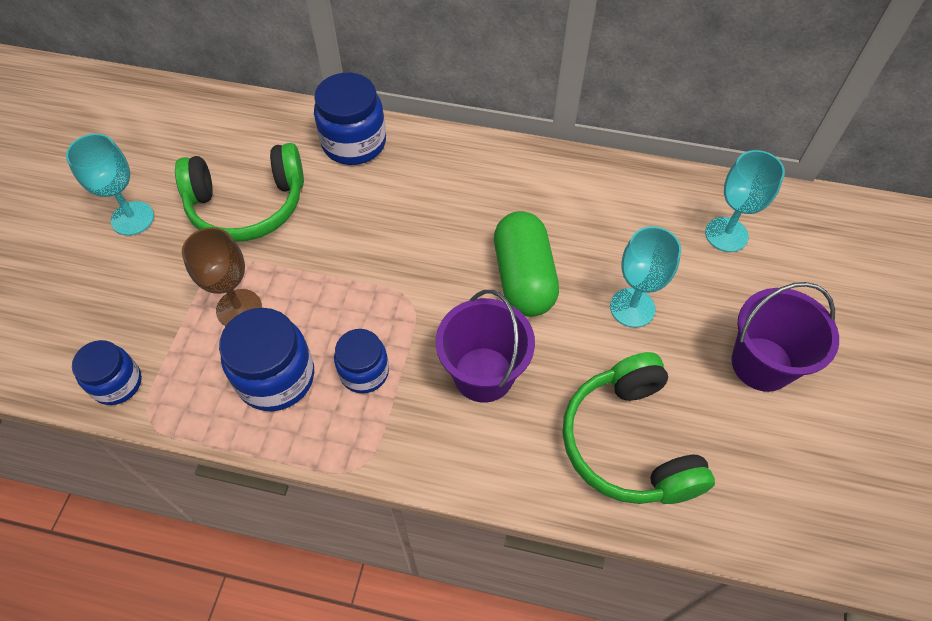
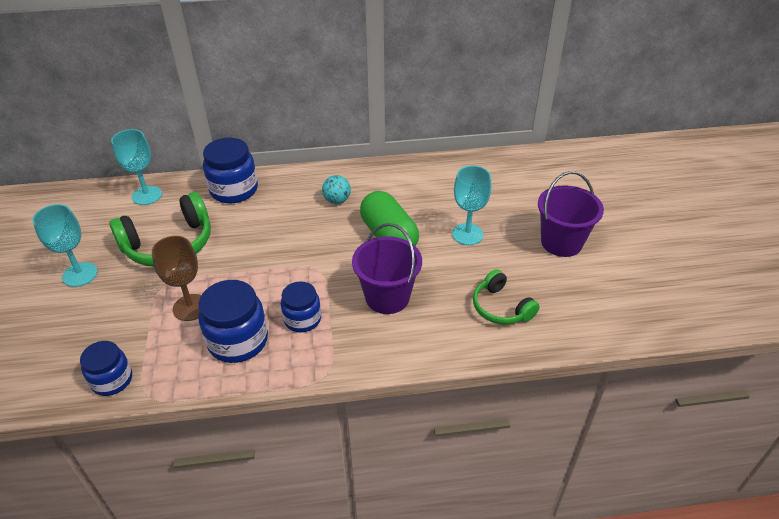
camera: 20 degrees left, 15 degrees down
green headphones [562,352,715,504] -> green headphones [473,269,540,324], size x0.60
turquoise goblet [705,150,785,252] -> turquoise goblet moved to [111,129,162,205]
none -> turquoise ball [322,175,351,204]

